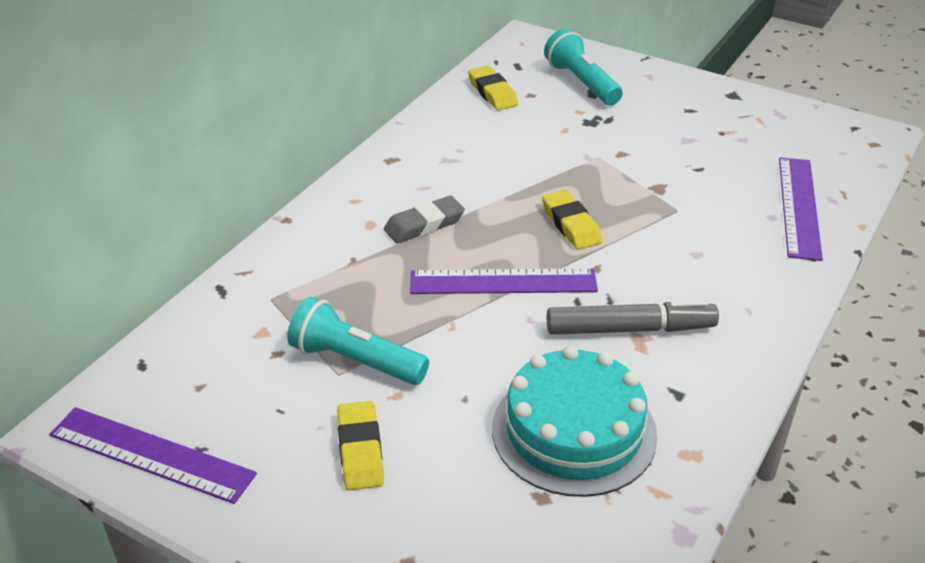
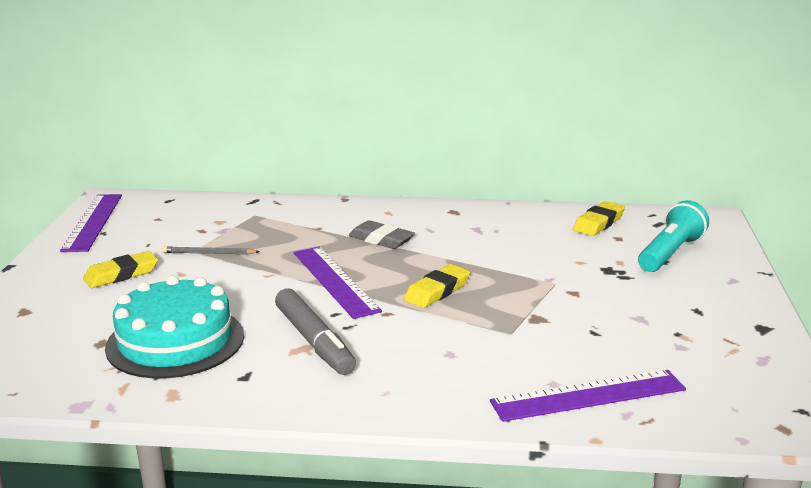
camera: 65 degrees right, 15 degrees down
turquoise flashlight [287,297,429,385] -> grey pencil [162,246,260,255]

